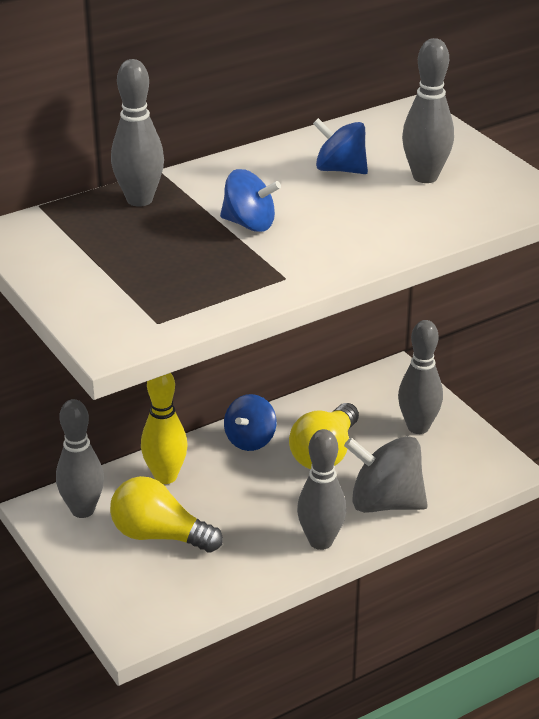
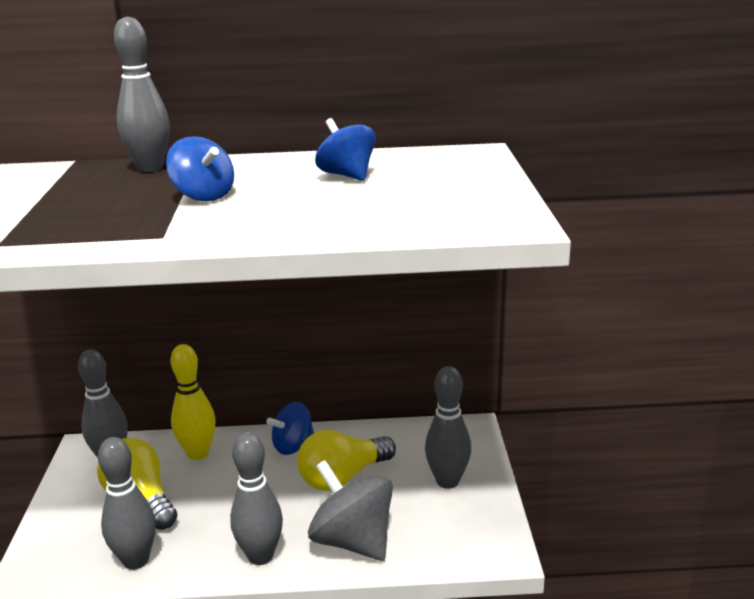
camera: 30 degrees right, 10 degrees down
grey bowling pin [402,38,454,183] -> grey bowling pin moved to [98,437,156,570]

